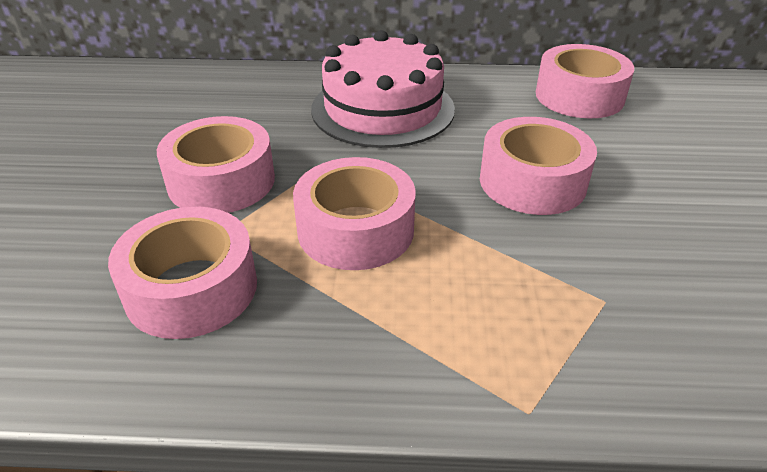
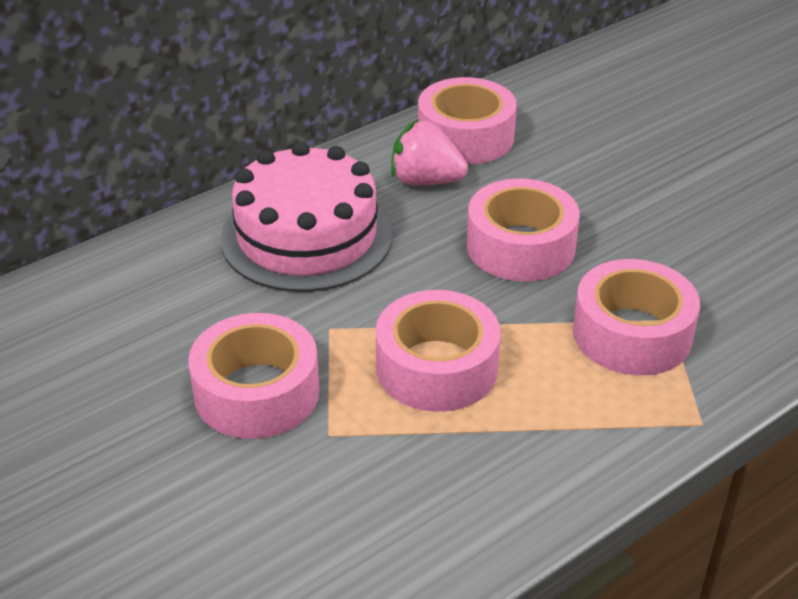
camera: 40 degrees left, 0 degrees up
pink tape [108,207,257,339] -> pink tape moved to [573,259,700,375]
none -> pink strawberry [391,119,468,185]

